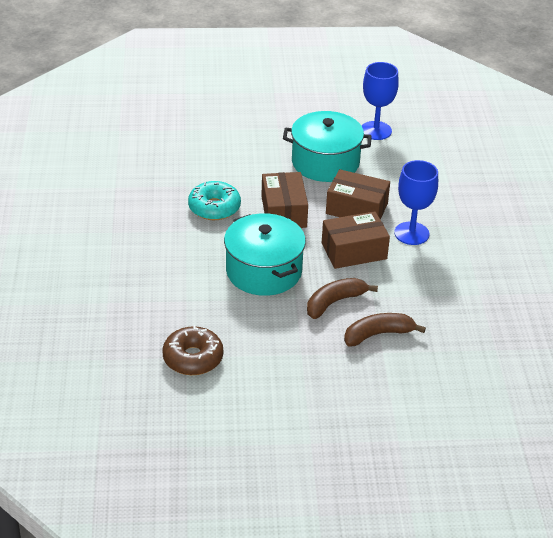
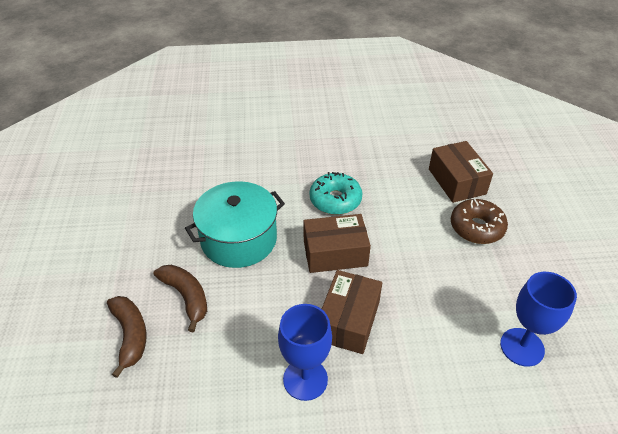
camera: 90 degrees right, 5 degrees up
brown donut [162,325,223,375] -> brown donut moved to [451,199,508,244]
turquoise pot [283,111,372,182] -> none
brown box [322,211,390,269] -> brown box moved to [429,141,493,203]

